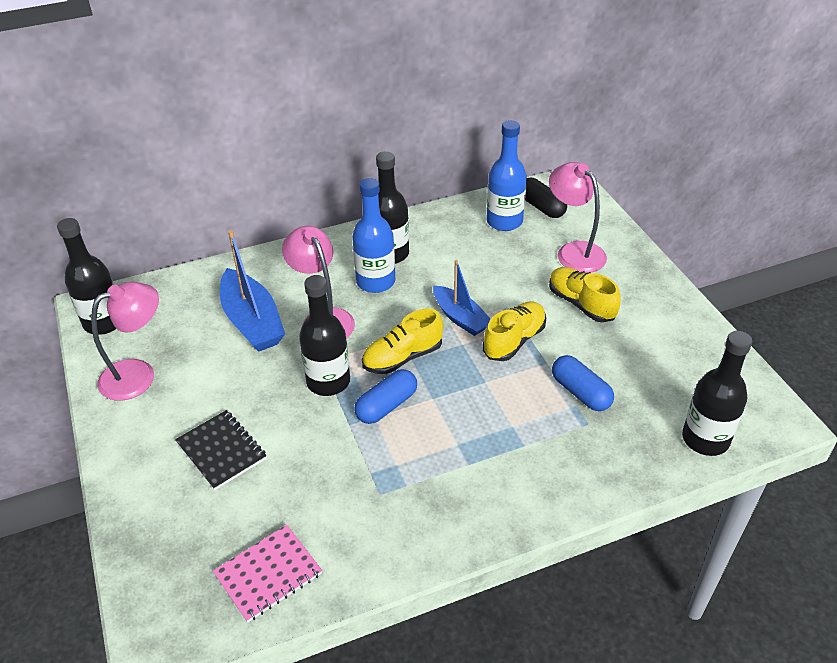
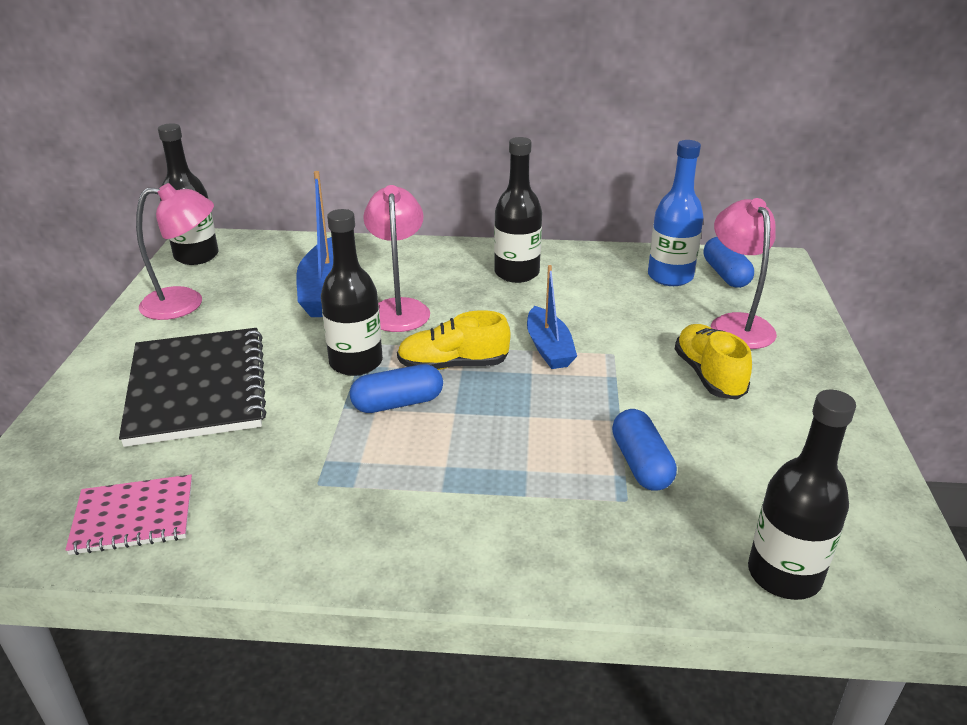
camera: 25 degrees right, 10 degrees down
black notebook [175,410,267,490] -> black notebook [119,328,266,447], size x1.79
blue bottle [352,178,395,293] -> none
yellow shoe [483,302,546,361] -> none
black capsule [525,178,567,218] -> blue capsule [704,237,754,288]

